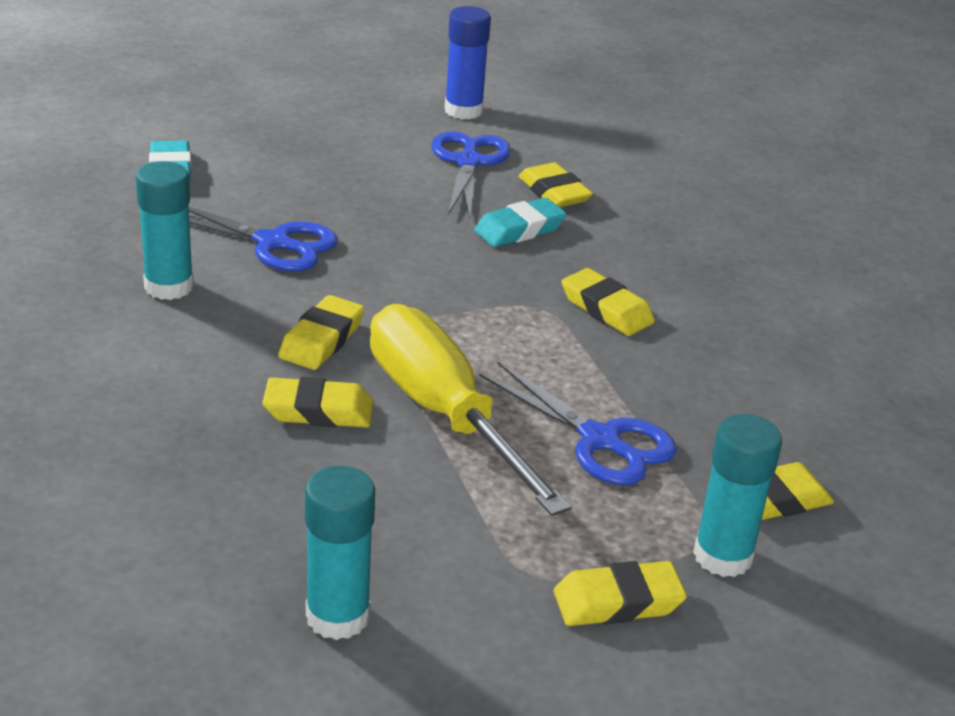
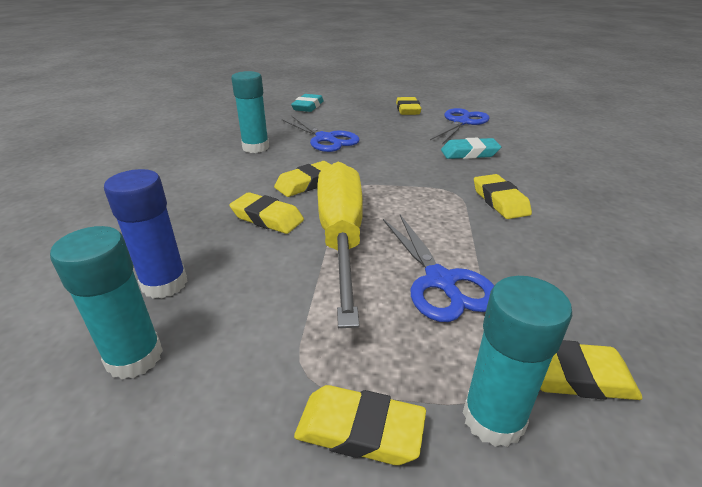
camera: 30 degrees right, 0 degrees up
blue glue stick [445,6,491,119] -> blue glue stick moved to [104,169,187,298]
yellow eraser [518,162,593,207] -> yellow eraser moved to [396,97,422,115]

